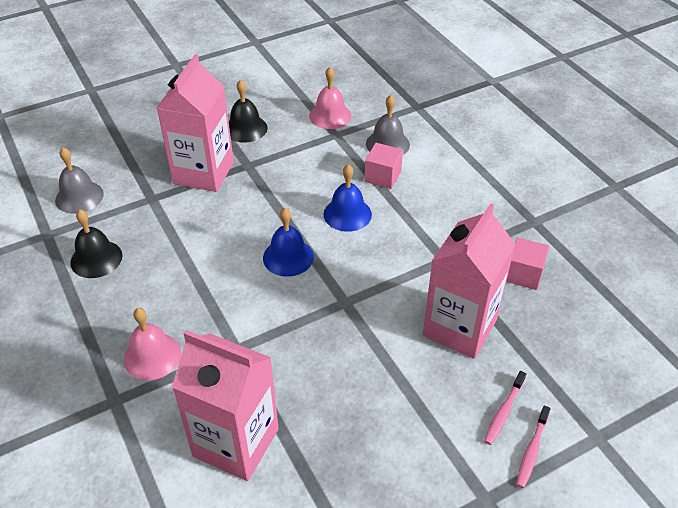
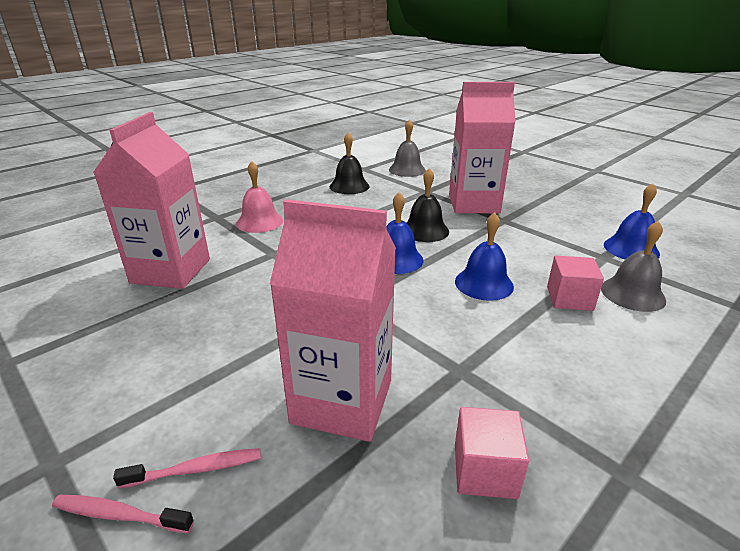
camera: 75 degrees right, 15 degrees down
black bell [229,80,268,143] -> black bell moved to [406,168,449,242]
pink bell [309,67,351,129] -> blue bell [604,183,660,259]
pink toothbrush [484,371,526,445] -> pink toothbrush turned 150 degrees clockwise [113,448,261,488]

